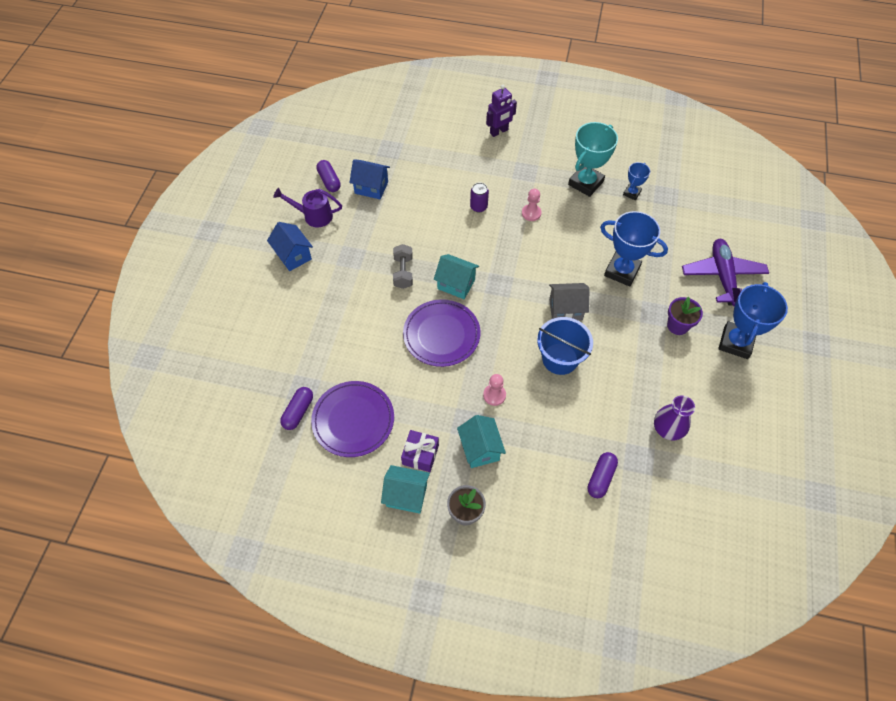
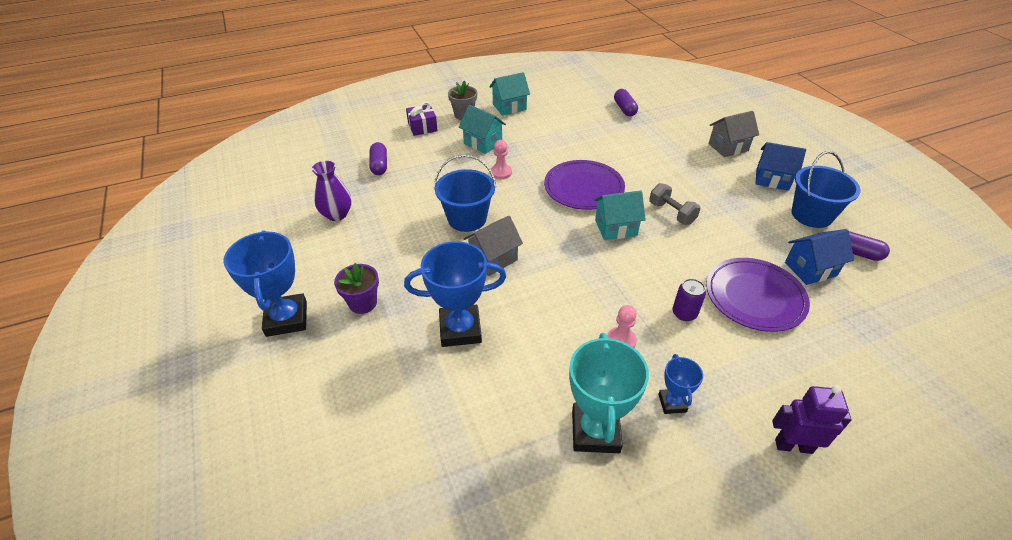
camera: 145 degrees right, 15 degrees down
purple watering can [273,188,342,227] -> blue bucket [792,151,861,228]
purple plate [311,381,394,457] -> purple plate moved to [706,258,810,332]
purple gift [401,430,439,472] -> purple gift moved to [406,101,438,136]
purple robot [486,85,517,137] -> purple robot turned 75 degrees clockwise [772,385,852,454]
blue trophy [623,162,650,200] -> blue trophy moved to [658,354,703,414]
purple plane [682,239,769,306] -> none
none -> grey house [709,111,759,157]

